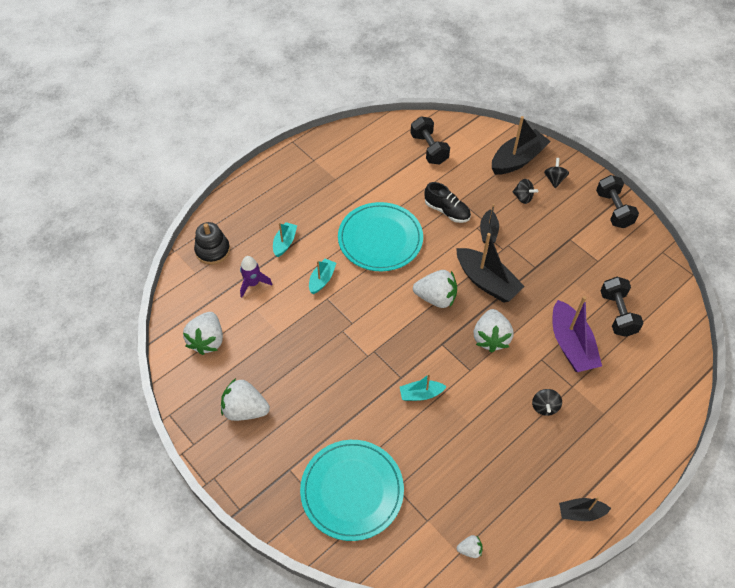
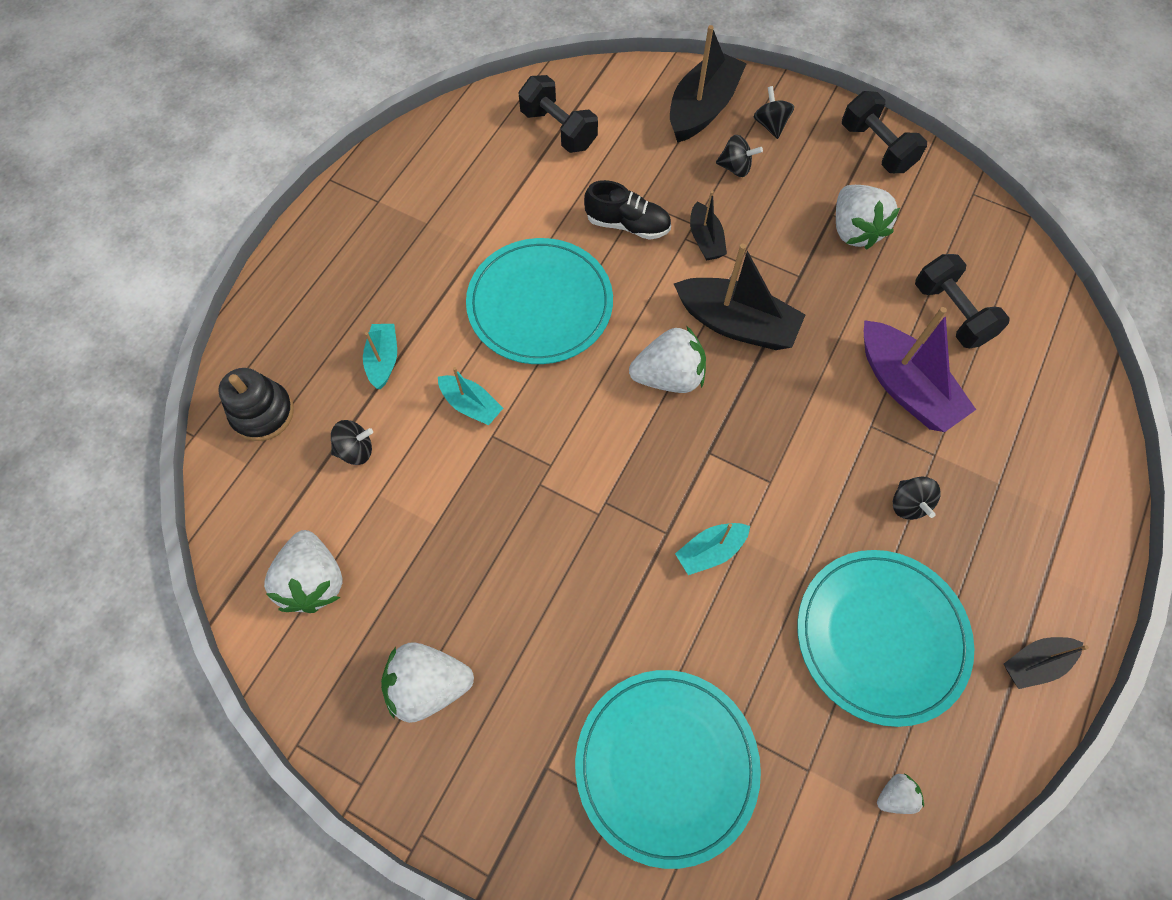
camera: 20 degrees left, 10 degrees up
purple rocket [240,256,272,298] -> black spinning top [331,420,373,465]
turquoise boat [309,258,336,294] -> turquoise boat turned 120 degrees clockwise [438,367,503,425]
white strawberry [474,309,514,353] -> white strawberry moved to [836,185,900,250]
none -> turquoise plate [797,550,974,727]

